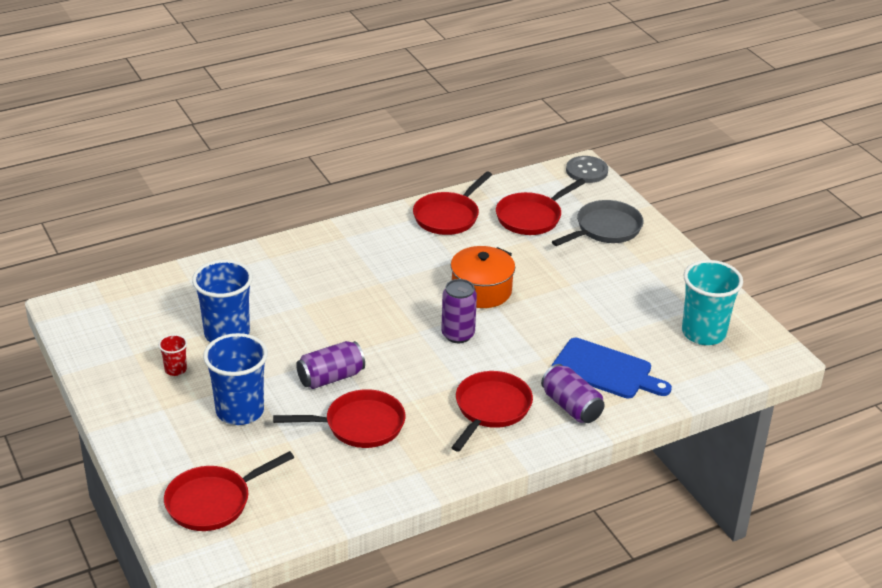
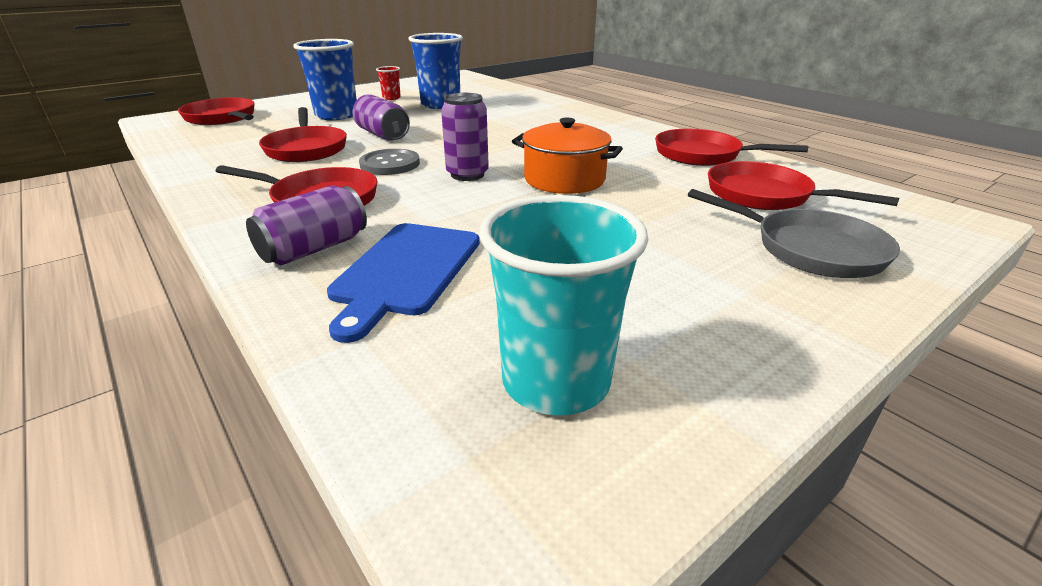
camera: 80 degrees right, 5 degrees down
grey button [566,156,608,183] -> grey button moved to [359,149,420,175]

